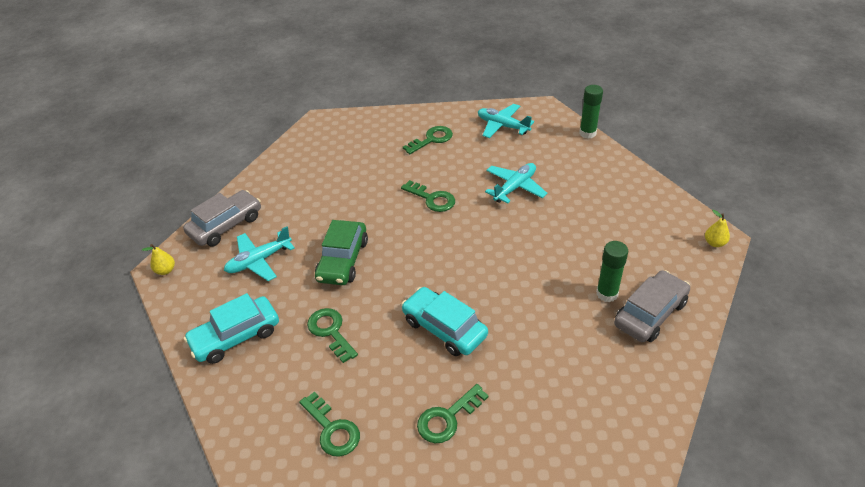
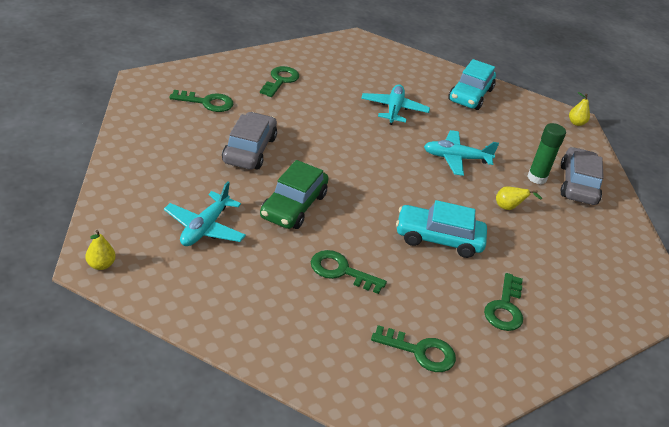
camera: 40 degrees left, 5 degrees down
grey car [183,190,261,247] -> grey car moved to [222,112,277,170]
turquoise car [184,293,279,364] -> turquoise car moved to [448,59,496,110]
green car [315,220,368,285] -> green car turned 45 degrees clockwise [260,160,329,229]
green key [401,180,455,212] -> green key moved to [169,90,233,112]
turquoise plane [478,104,534,138] -> turquoise plane moved to [424,130,499,176]
green glue stick [579,85,603,139] -> none
none -> yellow pear [496,187,542,210]

